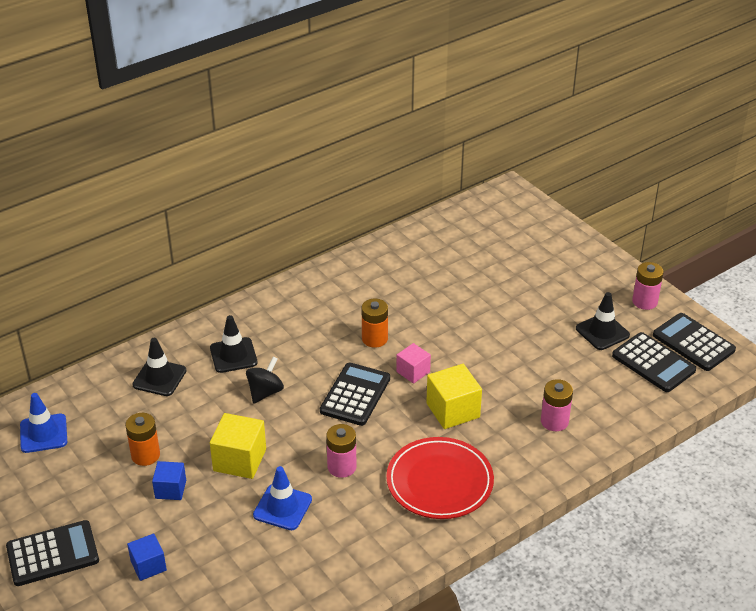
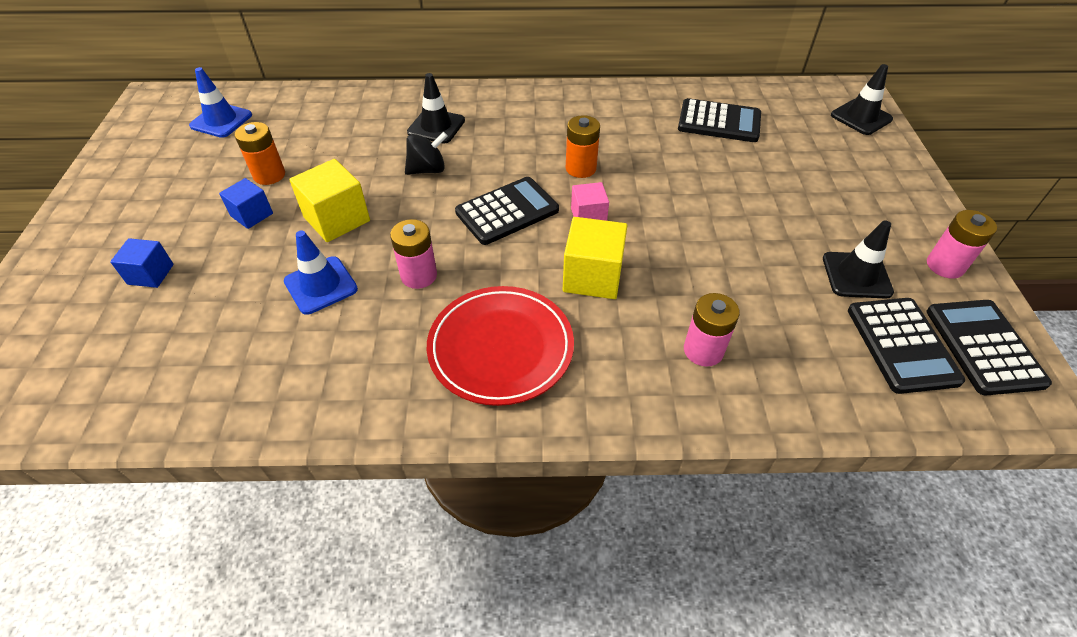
camera: 35 degrees right, 10 degrees up
black calculator [6,520,99,586] -> black calculator moved to [678,98,761,142]
black traffic cone [132,338,186,396] -> black traffic cone moved to [831,64,893,135]

